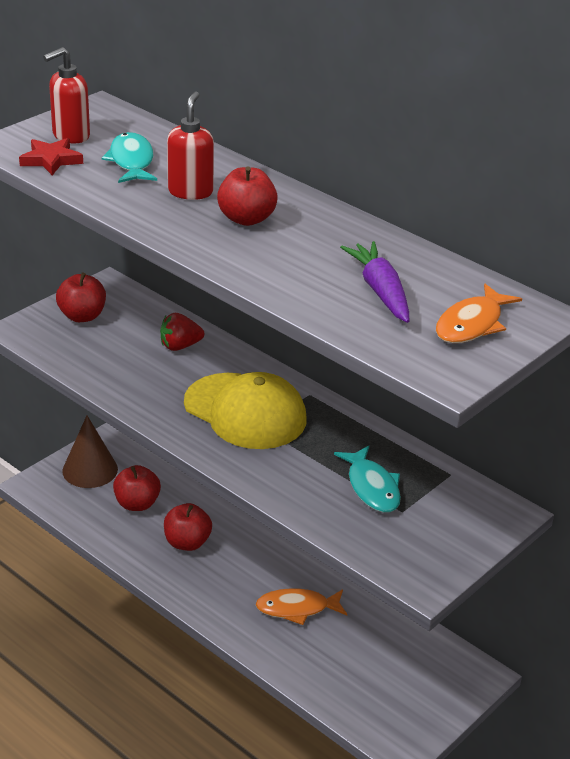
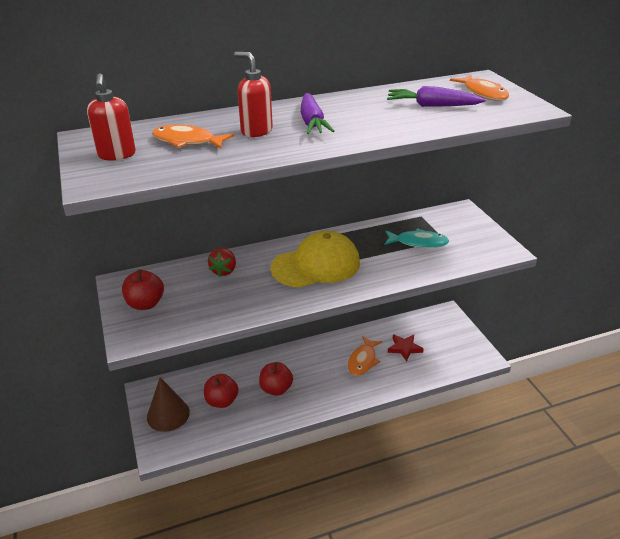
camera: 60 degrees left, 0 degrees up
red star [19,138,83,175] -> red star moved to [388,334,424,361]
turquoise fish [102,132,157,183] -> orange fish [152,125,234,149]
red apple [217,166,278,226] -> purple carrot [301,93,334,134]

